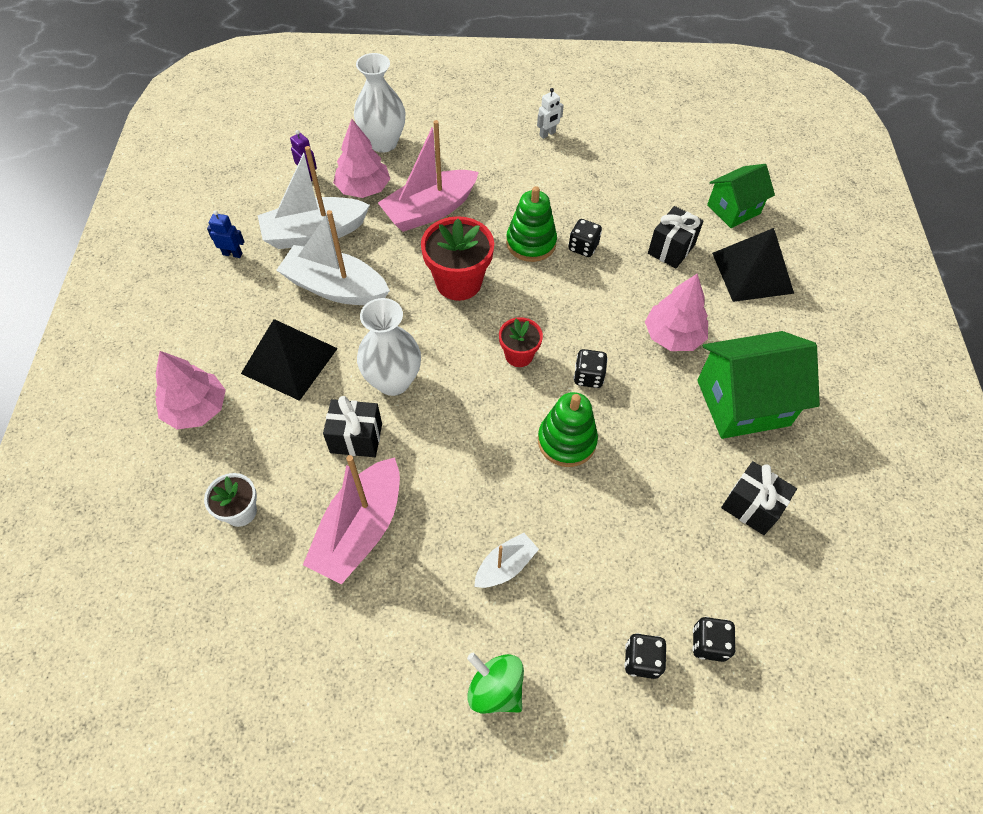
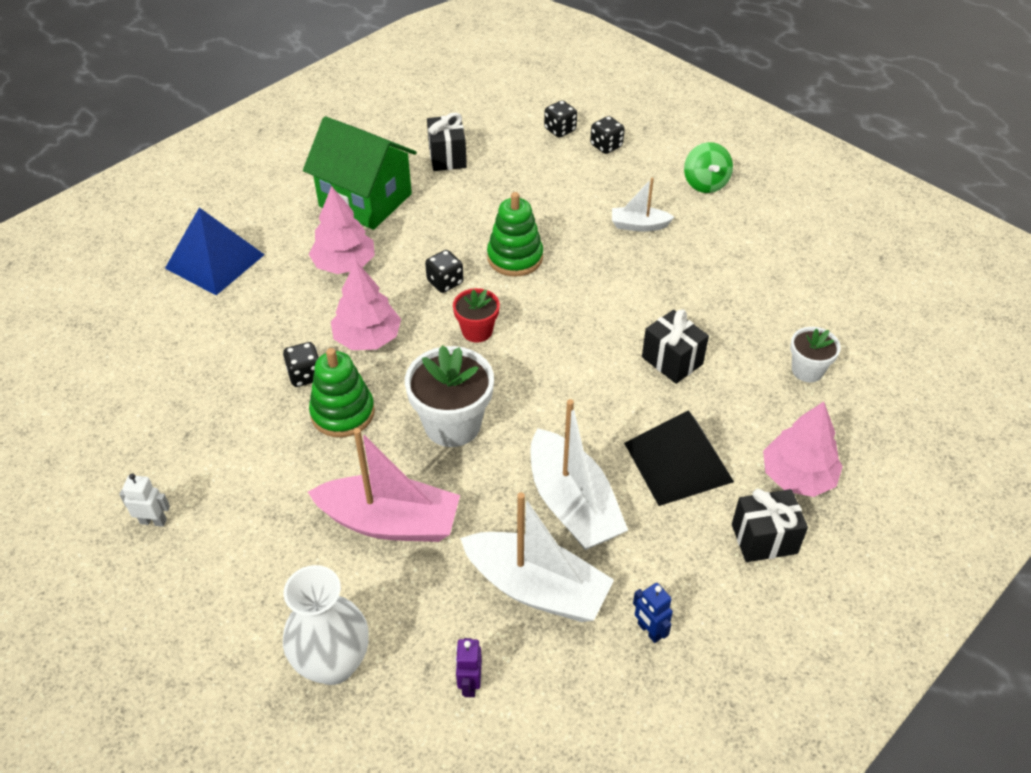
camera: 135 degrees left, 10 degrees down
pink boat [303,455,400,585] -> none
pink tree [333,119,390,198] -> pink tree moved to [331,260,401,350]
white vase [357,298,421,396] -> none
red flower pot [421,216,494,301] -> white flower pot [405,345,494,447]
black gift [648,206,704,268] -> black gift moved to [732,489,808,562]
green house [707,164,775,228] -> none
black pyramid [712,228,794,302] -> blue pyramid [165,207,265,295]

